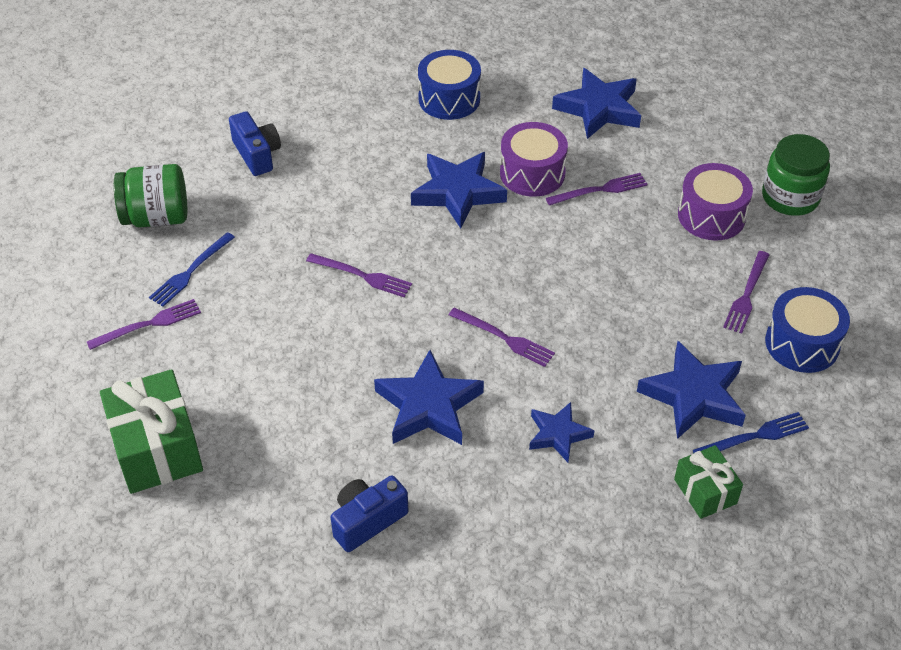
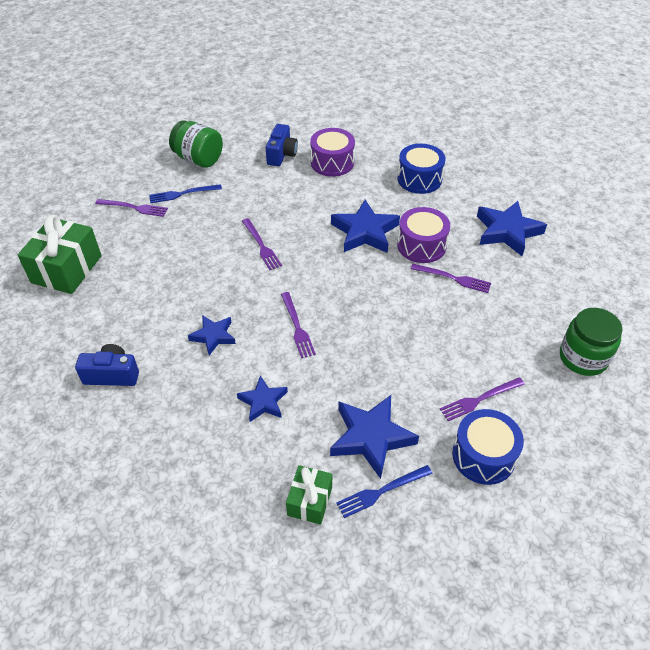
camera: 40 degrees right, 0 degrees up
blue star [374,350,484,445] -> blue star [188,315,236,355], size x0.60
purple drum [678,163,753,241] -> purple drum moved to [310,128,355,177]
blue fork [693,412,809,453] -> blue fork turned 135 degrees clockwise [336,465,433,518]

